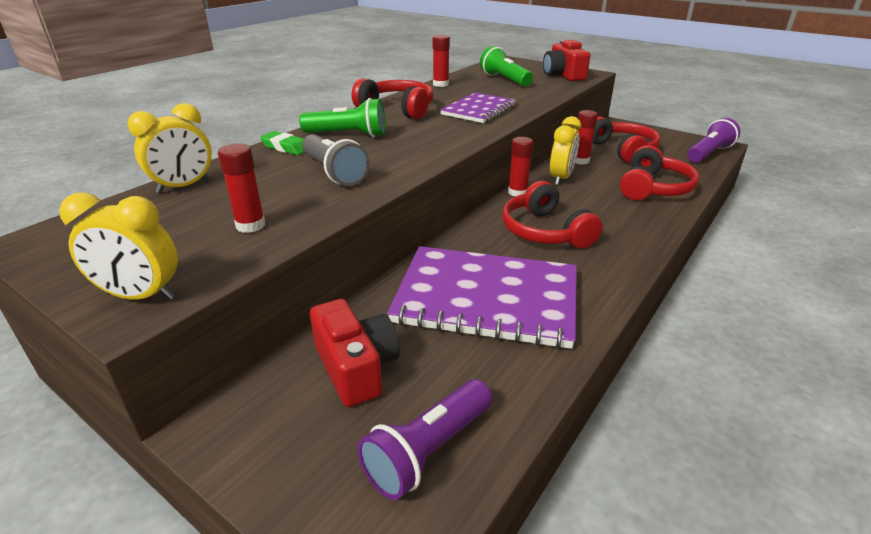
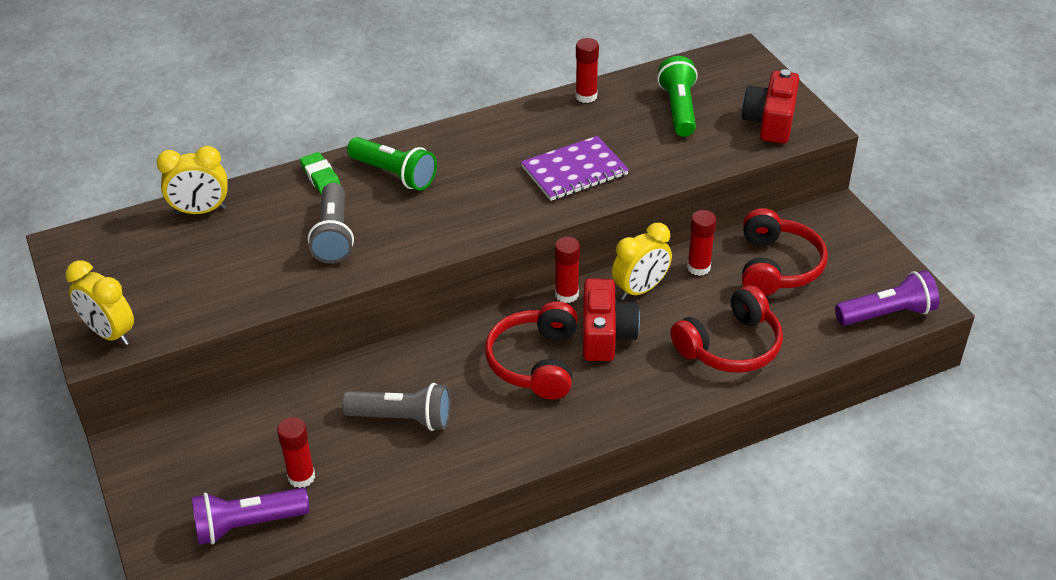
camera: 30 degrees right, 10 degrees up
red glue stick [218,143,265,233] -> red glue stick moved to [277,417,315,488]
red camera [310,299,400,407] -> red camera moved to [583,278,640,361]
red headphones [352,78,434,119] -> none
purple notebook [387,246,577,349] -> grey flashlight [342,383,451,431]

